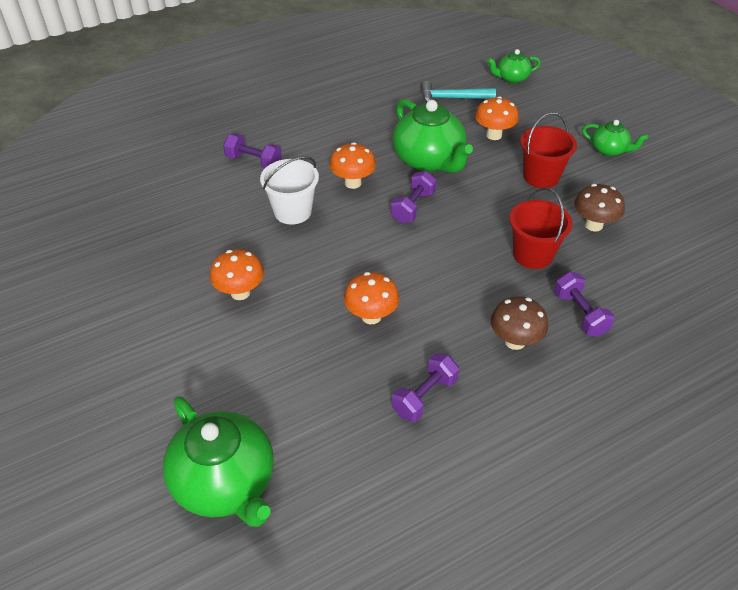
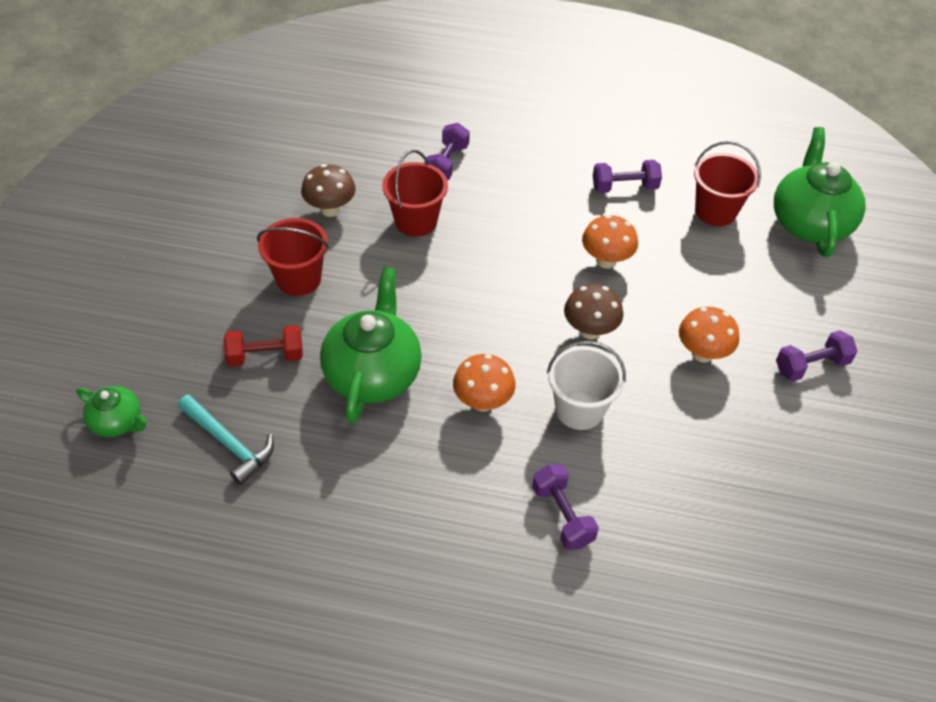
camera: 140 degrees left, 5 degrees up
purple dumbbell [391,171,436,223] -> purple dumbbell moved to [776,330,858,381]
orange mushroom [475,96,519,140] -> red dumbbell [224,325,303,367]
brown mushroom [491,296,548,350] -> brown mushroom moved to [564,284,623,339]
green teapot [582,120,648,156] -> none
none -> red bucket [694,141,761,226]

